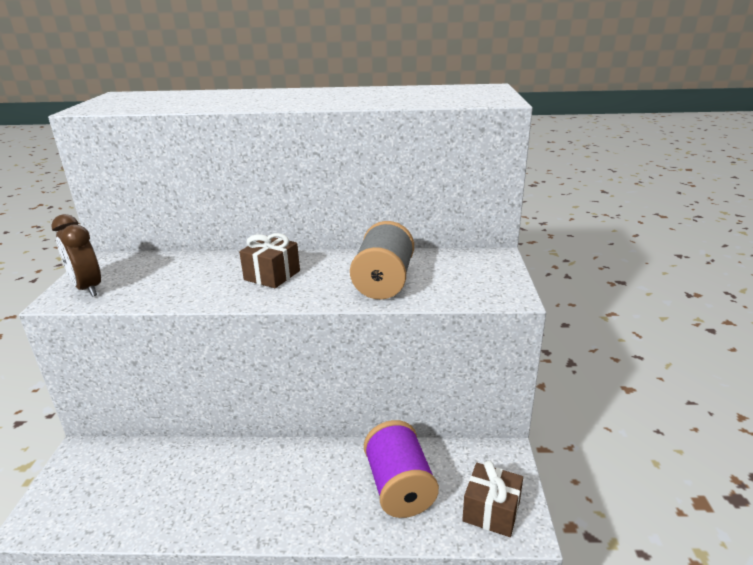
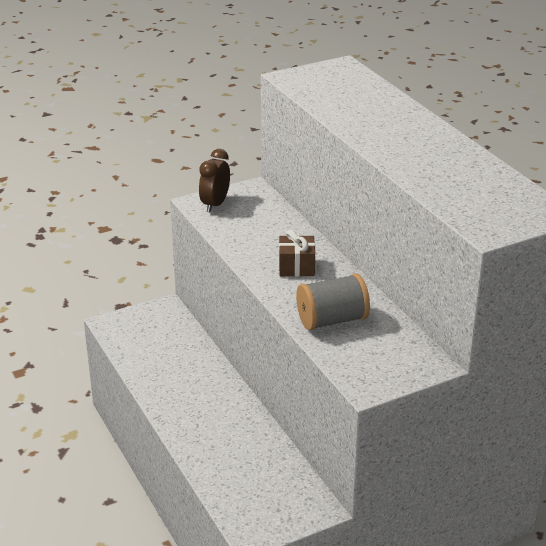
camera: 60 degrees right, 5 degrees up
purple spool [364,420,439,518] -> none
brown gift [462,460,523,537] -> none

